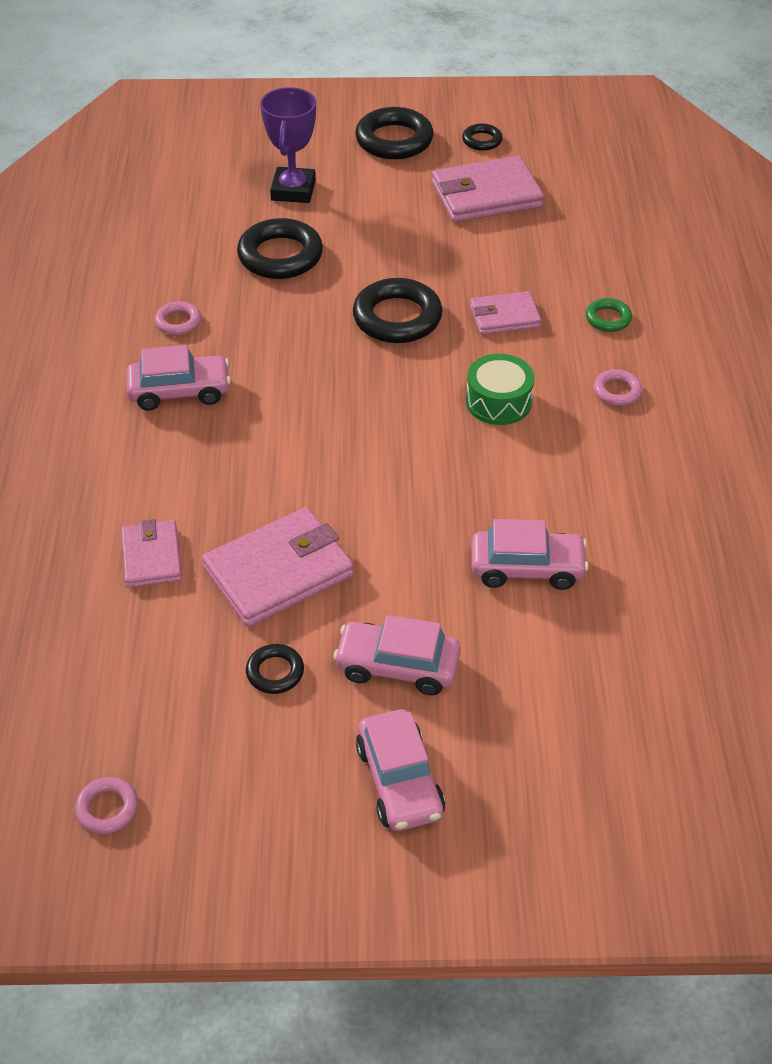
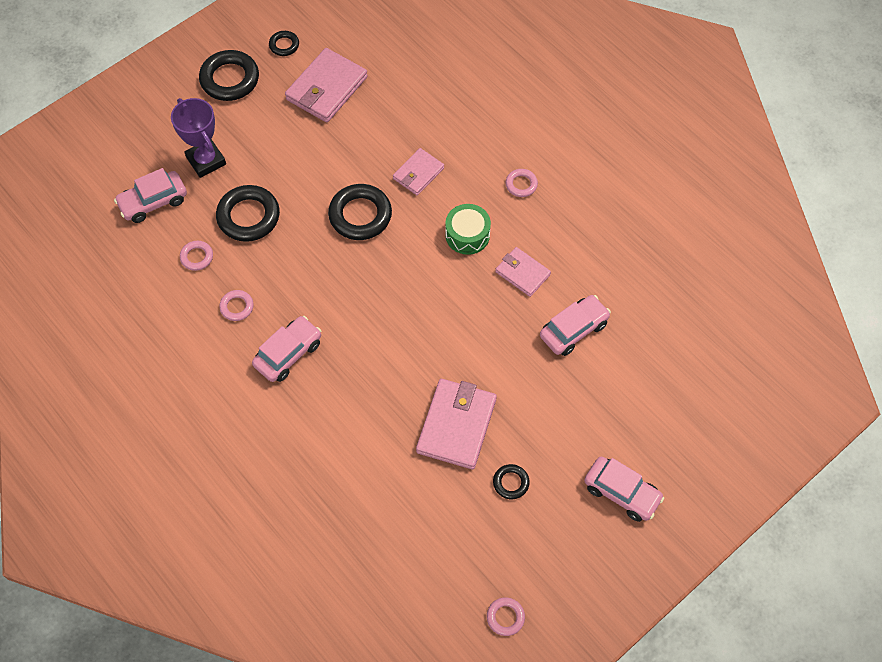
camera: 40 degrees left, 15 degrees up
pink wallet [121,519,182,588] -> pink wallet moved to [495,247,551,297]
pink car [333,615,461,695] -> pink car moved to [114,168,187,223]
green ring [586,298,632,332] -> none
none -> pink ring [180,241,213,271]

